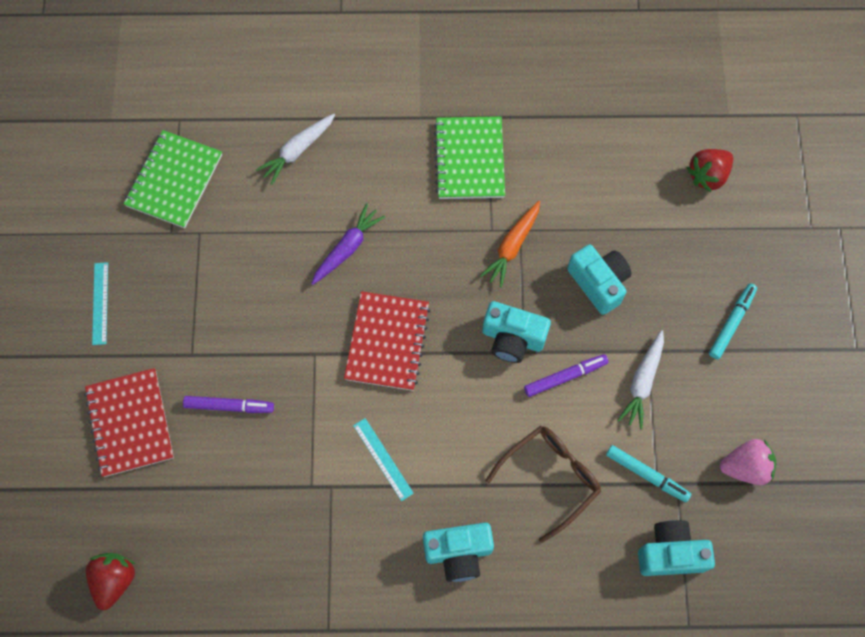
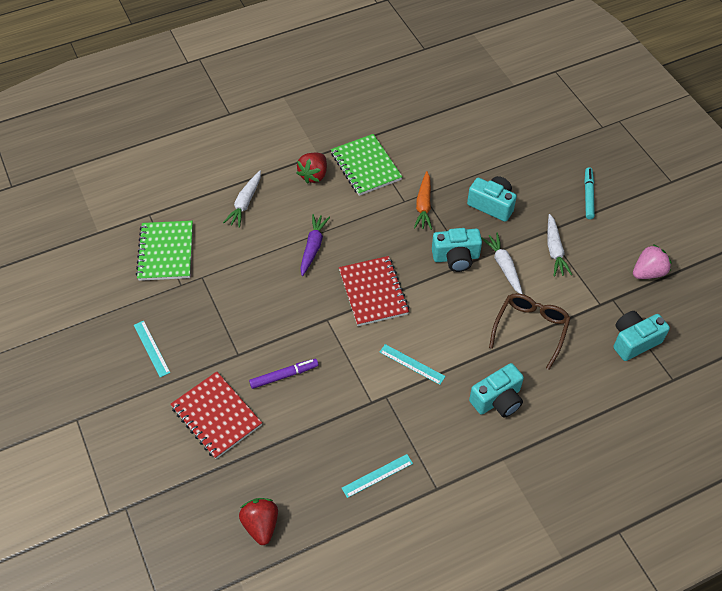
camera: 25 degrees left, 15 degrees down
purple marker [524,354,608,397] -> white carrot [481,233,523,294]
turquoise marker [606,445,691,502] -> none
red strawberry [687,149,733,192] -> red strawberry moved to [297,153,327,184]
none -> turquoise ruler [342,454,413,498]

